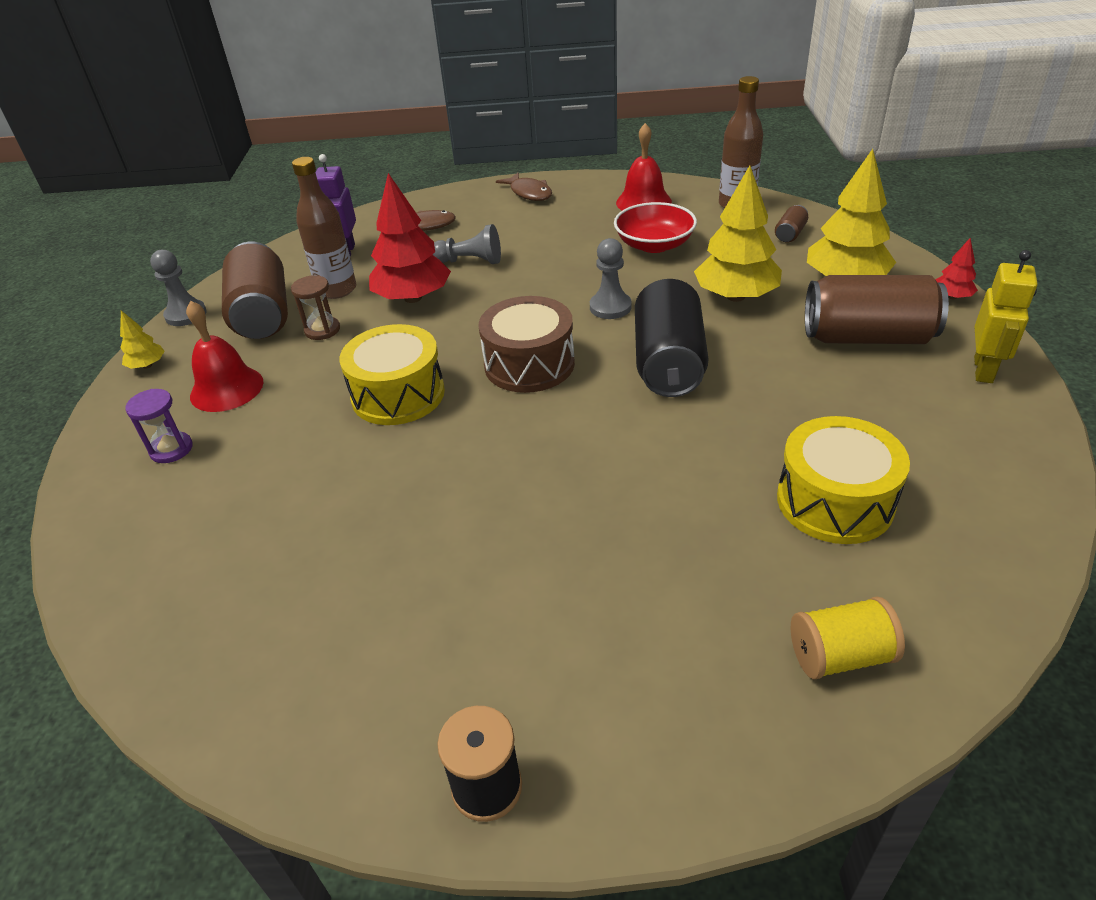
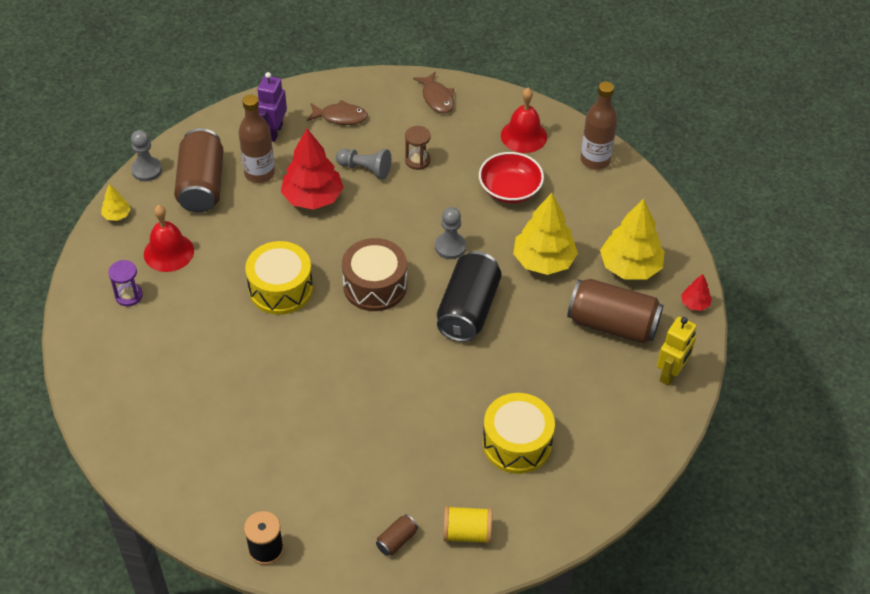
camera: 10 degrees right, 10 degrees up
brown hourglass [291,275,340,340] -> brown hourglass moved to [405,126,431,170]
brown can [775,205,808,242] -> brown can moved to [376,514,418,556]

